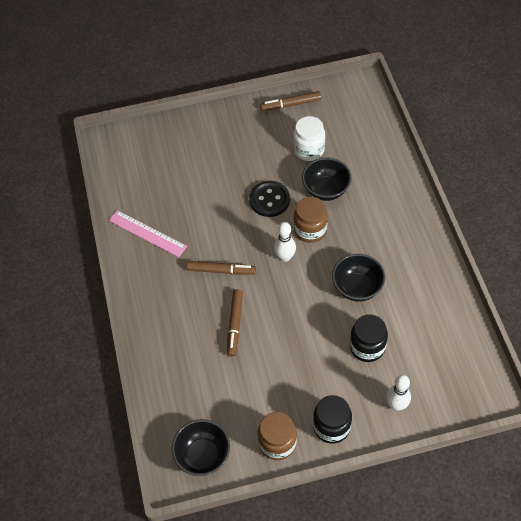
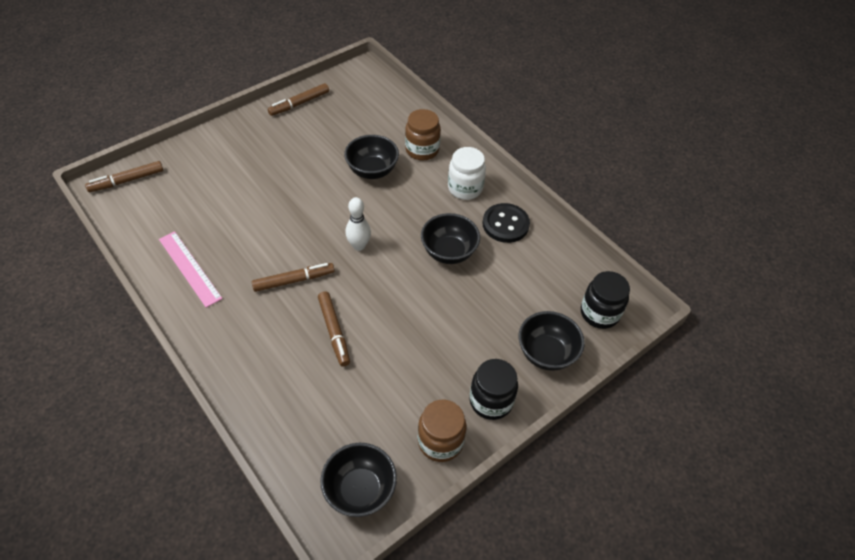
camera: 30 degrees left, 5 degrees down
pink ruler [109,210,187,257] -> pink ruler turned 45 degrees clockwise [159,231,223,308]
black button [249,181,290,217] -> black button moved to [483,203,530,243]
white jar [293,116,325,161] -> white jar moved to [448,147,486,200]
brown jar [294,197,328,243] -> brown jar moved to [405,109,441,160]
black jar [350,314,388,362] -> black jar moved to [581,271,630,329]
white bowling pin [386,375,411,411] -> black bowl [519,311,585,371]
none -> brown marker [85,161,163,192]

